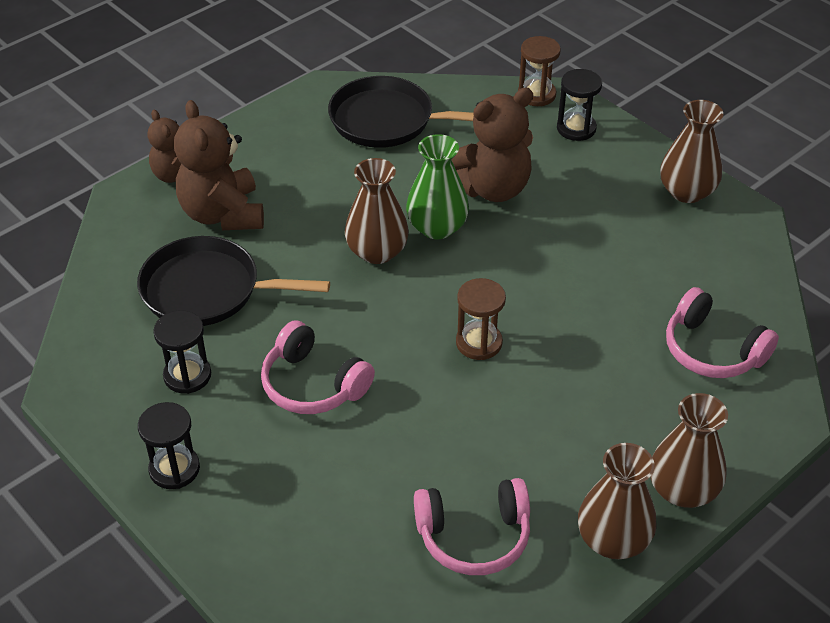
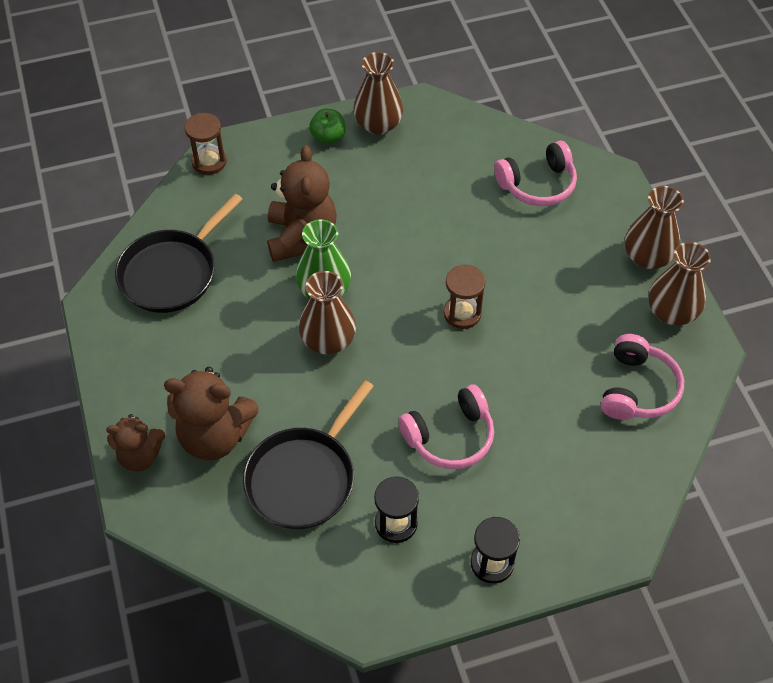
camera: 65 degrees left, 10 degrees up
black hourglass [557,69,602,141] -> none
none -> green apple [309,109,346,144]

